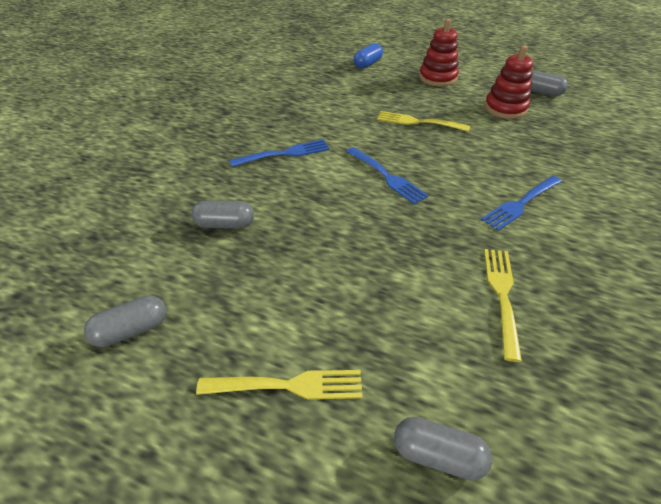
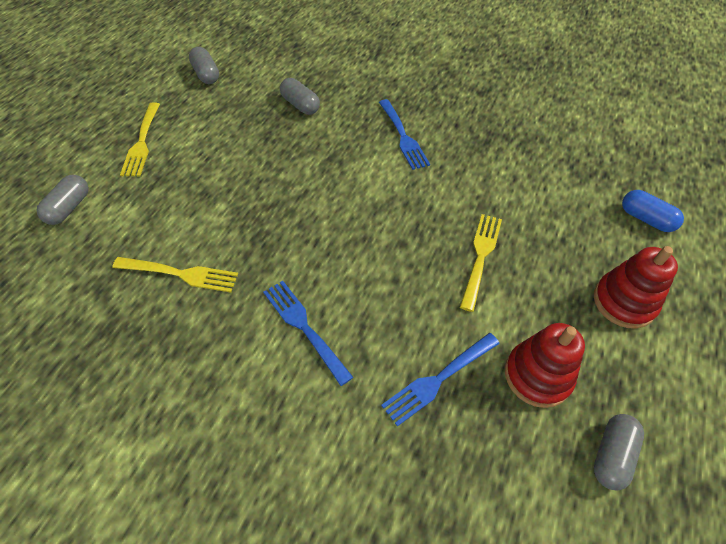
camera: 90 degrees right, 10 degrees up
grey capsule [191,201,254,228] -> grey capsule turned 45 degrees counterclockwise [280,78,320,115]
blue fork [346,147,429,205] -> blue fork moved to [381,333,500,427]

